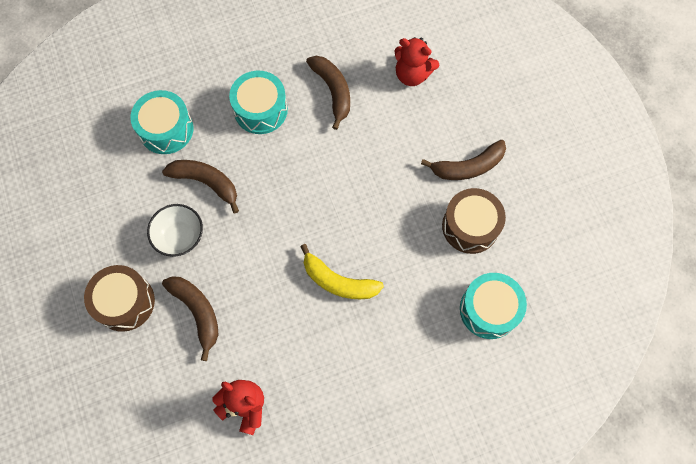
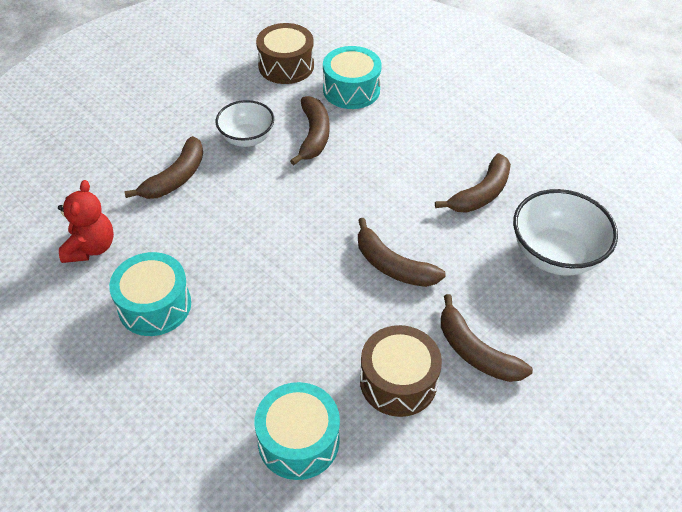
camera: 65 degrees right, 20 degrees down
brown drum [84,265,155,332] -> brown drum moved to [256,23,314,84]
turquoise drum [229,71,288,134] -> turquoise drum moved to [109,252,191,336]
yellow banana [300,244,384,299] -> none
red teddy bear [394,37,439,86] -> white bowl [513,189,618,276]
none -> brown banana [358,218,446,287]

